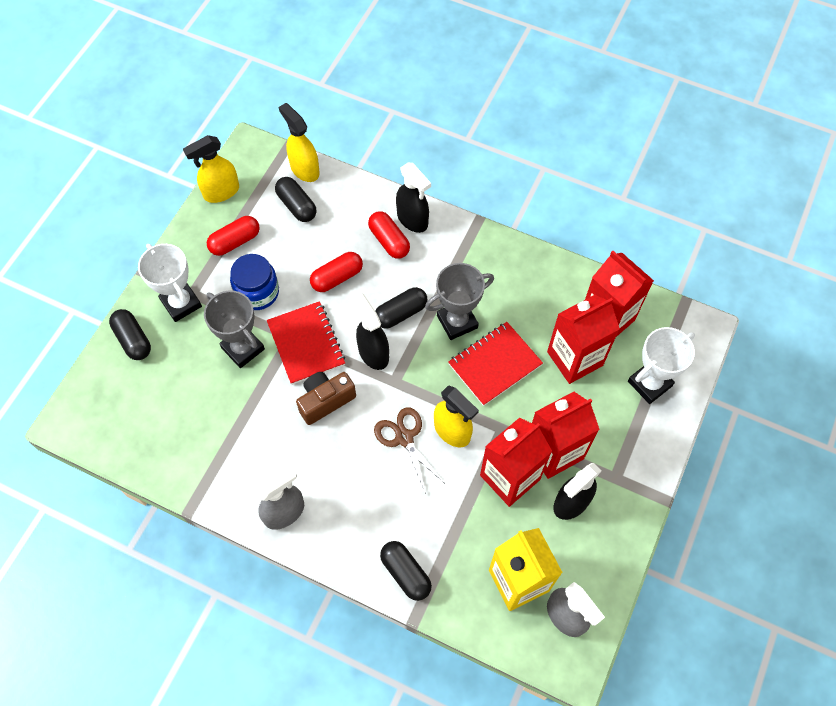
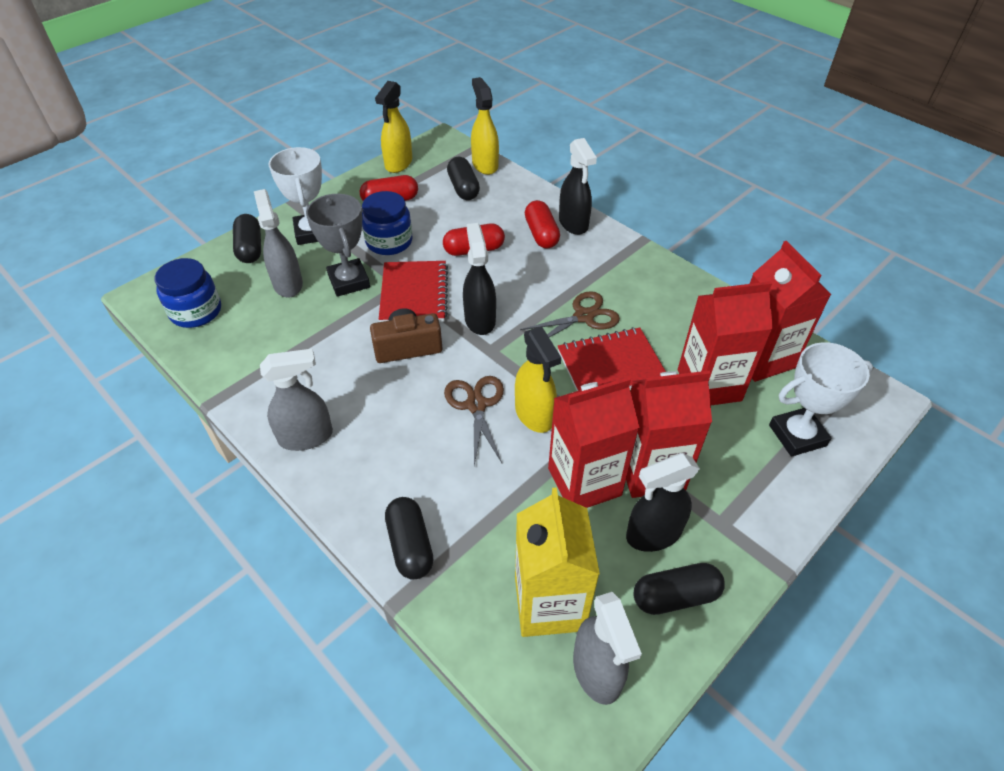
camera: 20 degrees right, 15 degrees down
yellow spray bottle [183,135,239,203] -> yellow spray bottle turned 60 degrees counterclockwise [375,81,412,173]
black capsule [375,287,428,328] -> black capsule moved to [633,563,725,615]
grey trophy [425,263,494,340] -> brown scissors [520,291,620,337]
none -> blue jar [155,258,221,328]
none -> grey spray bottle [254,189,303,298]

